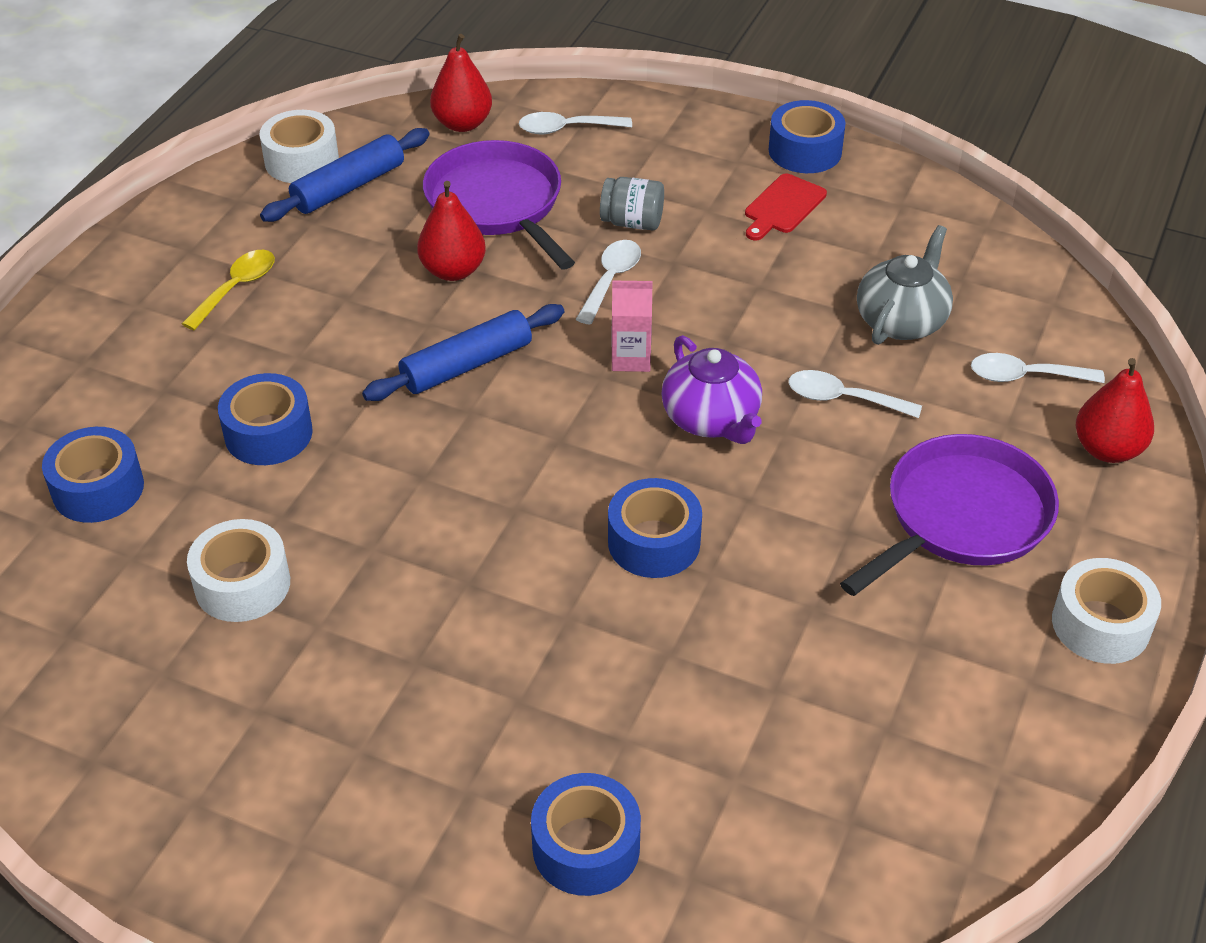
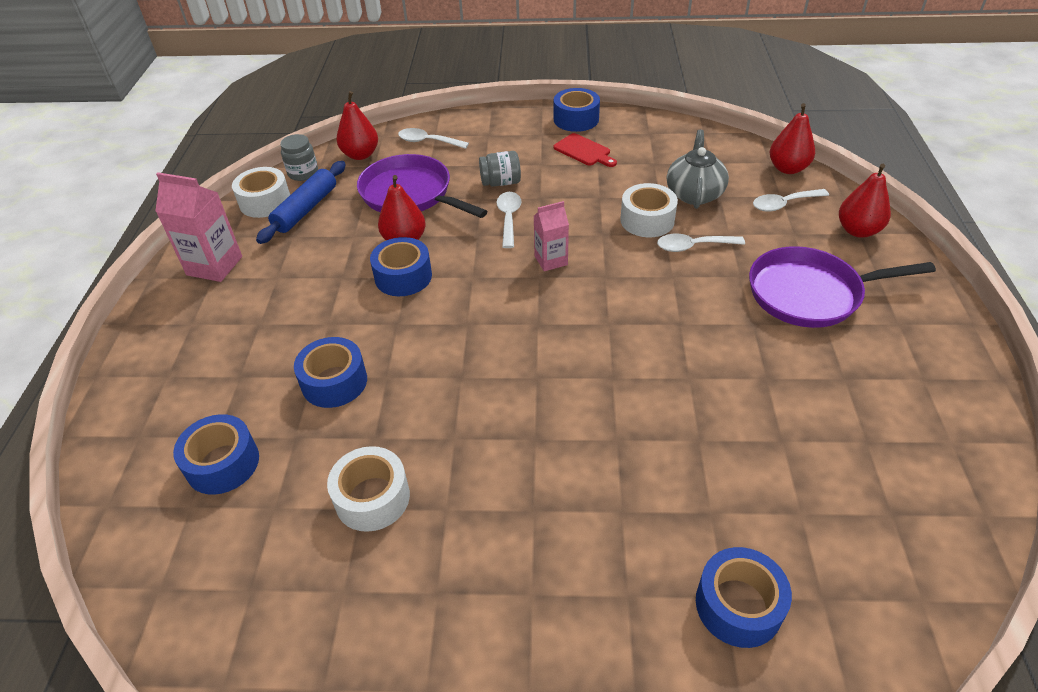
camera: 20 degrees left, 0 degrees up
yellow spoon [182,250,275,330] -> none
blue rolling pin [362,304,564,401] -> none
white spoon [519,112,632,134] -> white spoon turned 45 degrees clockwise [398,128,469,149]
blue tape [608,478,702,578] -> blue tape moved to [370,237,432,296]
purple teapot [661,335,762,444] -> none
red cutting board [745,173,827,241] -> red cutting board turned 60 degrees counterclockwise [554,133,617,167]
purple pan [840,434,1059,596] -> purple pan turned 120 degrees counterclockwise [749,246,936,328]
white tape [1052,558,1161,664] -> white tape moved to [620,183,678,237]
none -> pink carton [155,172,242,282]
none -> grey jar [280,134,318,181]
none -> red pear [769,103,815,174]

